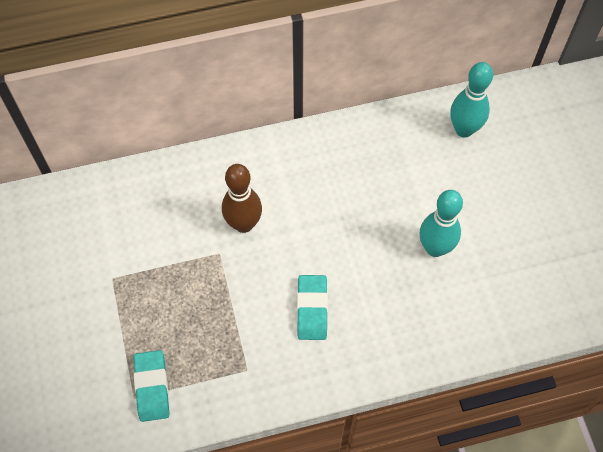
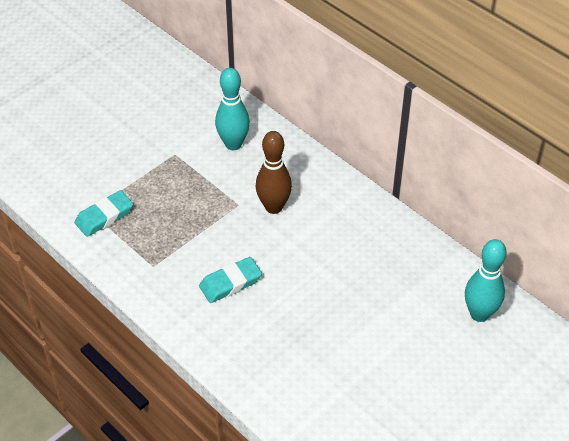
camera: 60 degrees right, 15 degrees down
turquoise bowling pin [420,190,463,257] -> turquoise bowling pin moved to [215,68,250,150]

